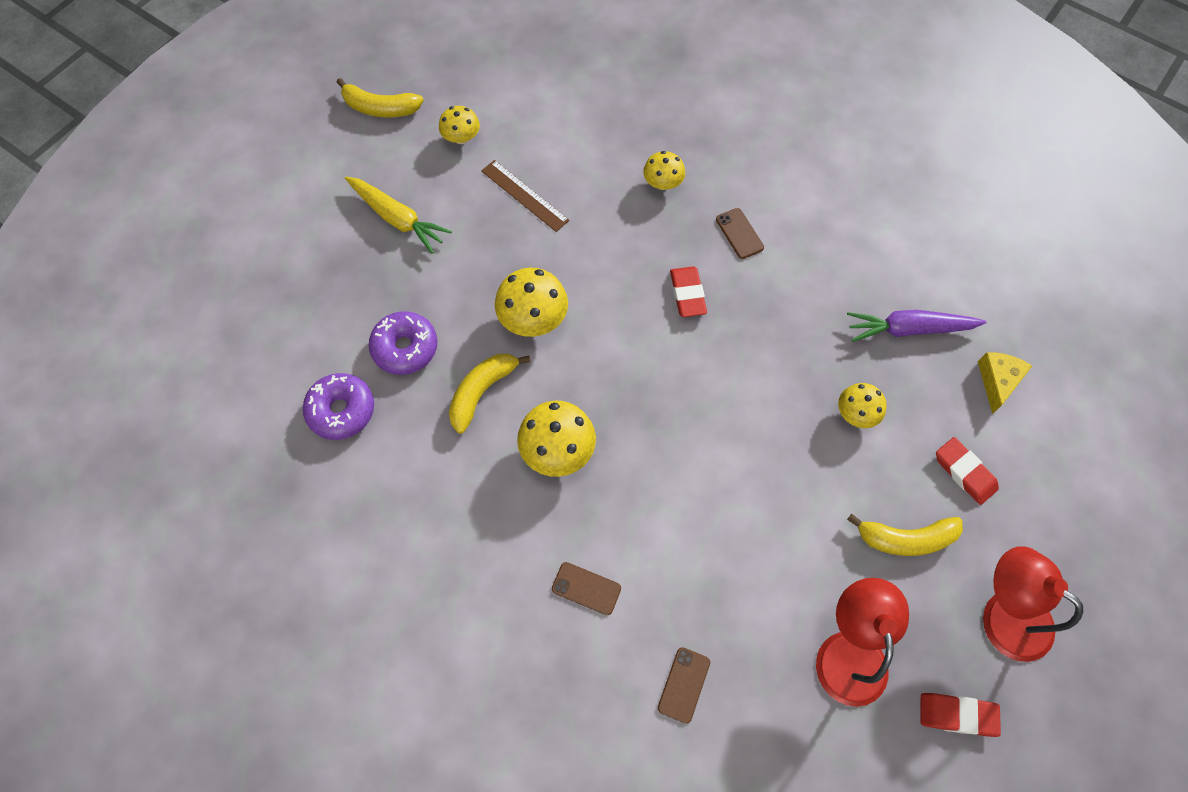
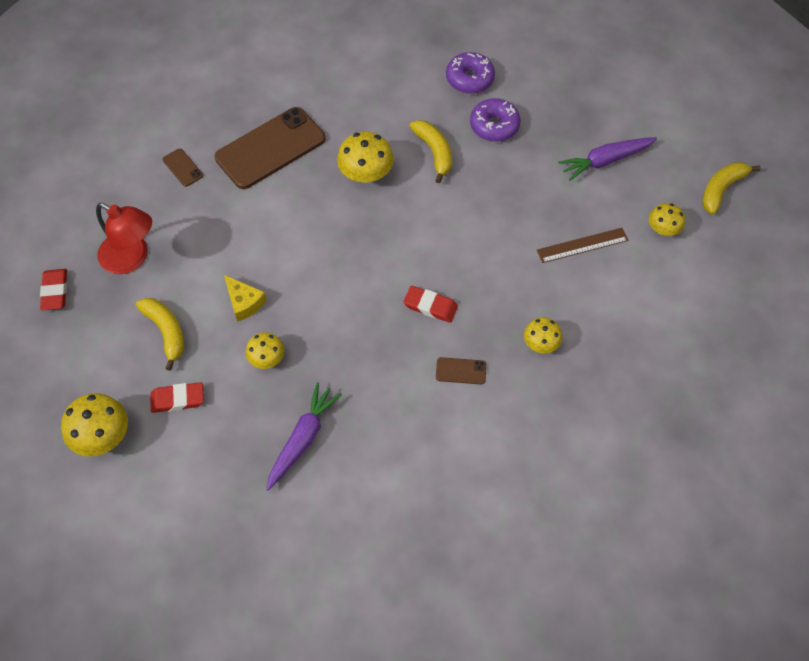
camera: 120 degrees right, 5 degrees down
yellow carrot [345,177,452,253] -> purple carrot [558,137,657,181]
yellow mushroom [495,268,568,337] -> yellow mushroom moved to [61,393,128,457]
brown phone [552,562,621,615] -> brown phone [215,107,325,189], size x2.39
yellow banana [847,514,963,556] -> yellow banana turned 120 degrees clockwise [136,298,184,371]
red eraser [920,693,1001,737] -> red eraser turned 45 degrees counterclockwise [40,269,67,310]
yellow cheese [978,353,1032,414] -> yellow cheese moved to [224,275,267,322]
red lamp [983,546,1083,662] -> none

